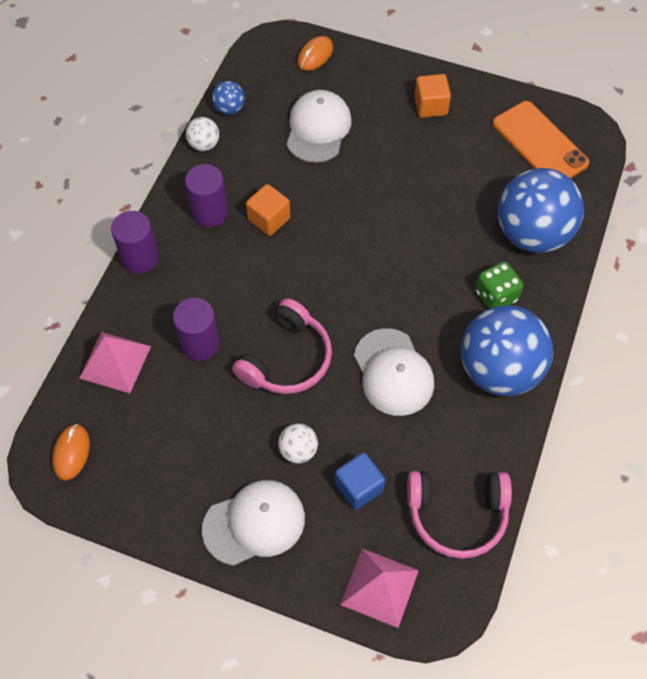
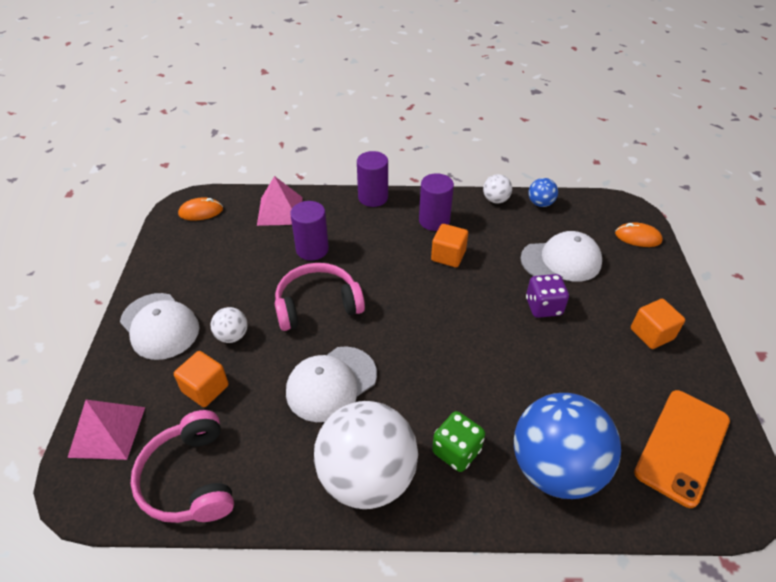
camera: 70 degrees right, 15 degrees down
pink headphones [232,298,332,394] -> pink headphones turned 150 degrees clockwise [275,263,365,331]
blue cube [335,452,385,510] -> orange cube [174,351,229,407]
blue ball [461,305,553,396] -> white ball [314,401,418,509]
none -> purple dice [526,274,569,318]

